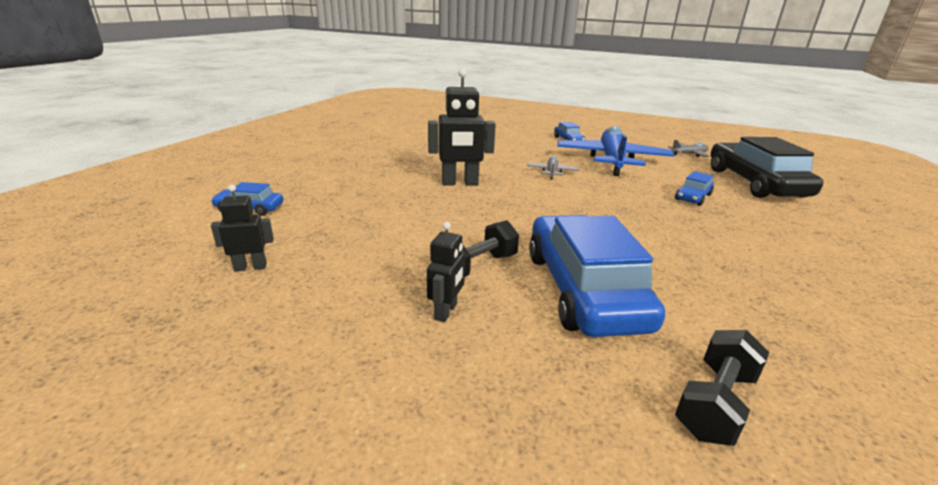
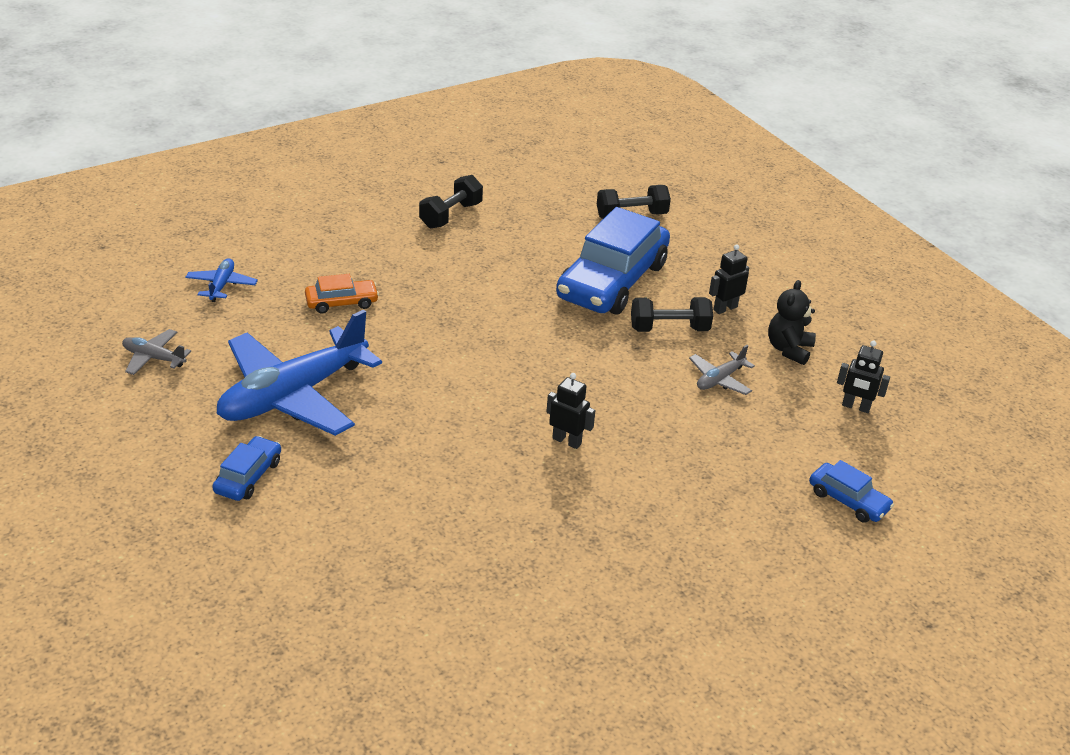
camera: 145 degrees left, 10 degrees up
black robot [428,68,496,186] -> black robot [546,373,596,449], size x0.55
grey plane [527,156,579,180] -> grey plane moved to [689,345,755,395]
blue car [675,171,714,206] -> orange car [305,274,379,314]
black car [710,137,823,198] -> blue plane [186,258,258,302]
none -> black dumbbell [419,175,483,229]
none -> black teddy bear [768,280,816,365]

